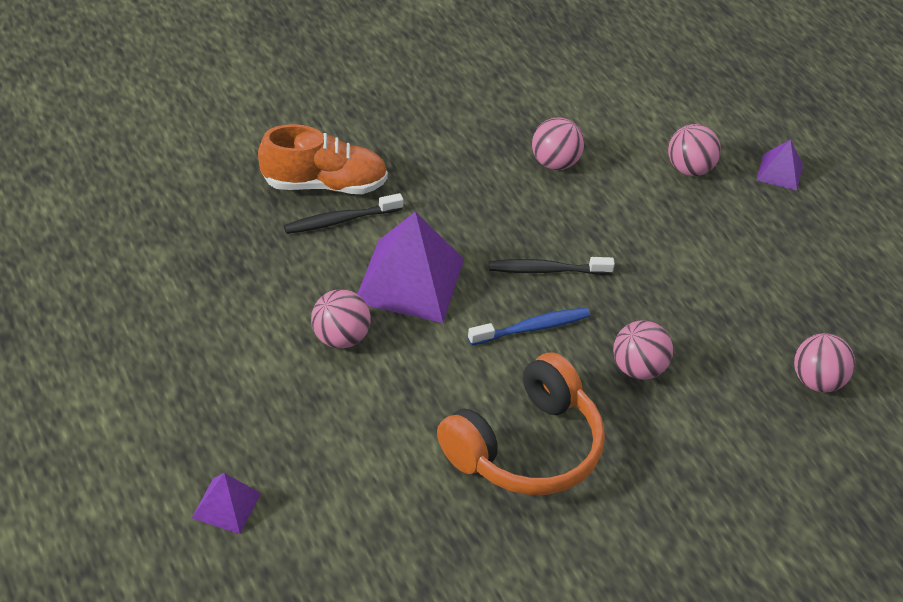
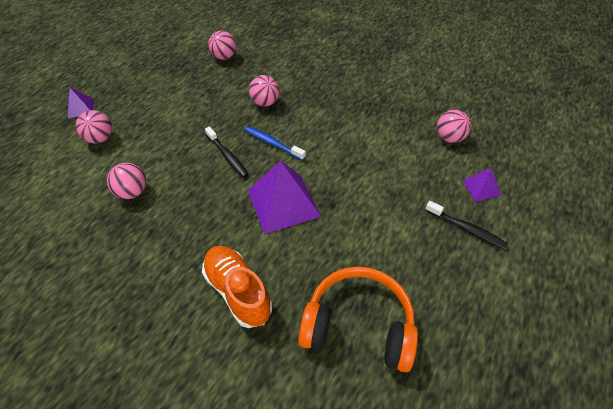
camera: 120 degrees left, 5 degrees up
black toothbrush [284,193,403,234] -> black toothbrush moved to [425,201,508,249]
pink ball [311,289,371,349] -> pink ball moved to [437,110,471,143]
orange headphones [437,352,605,495] -> orange headphones moved to [298,266,418,372]

